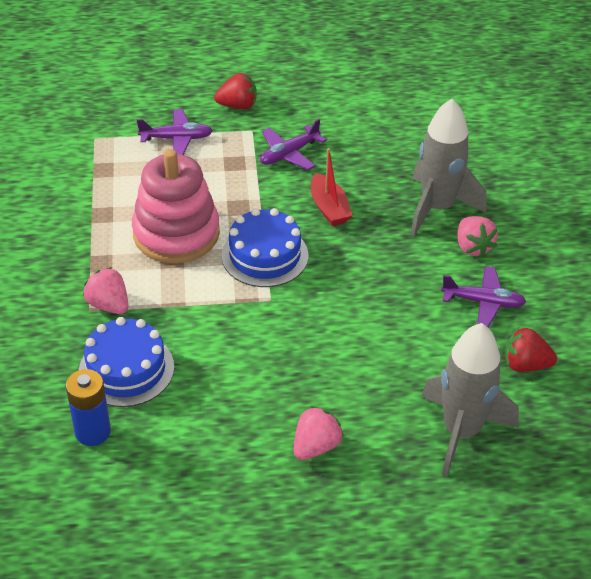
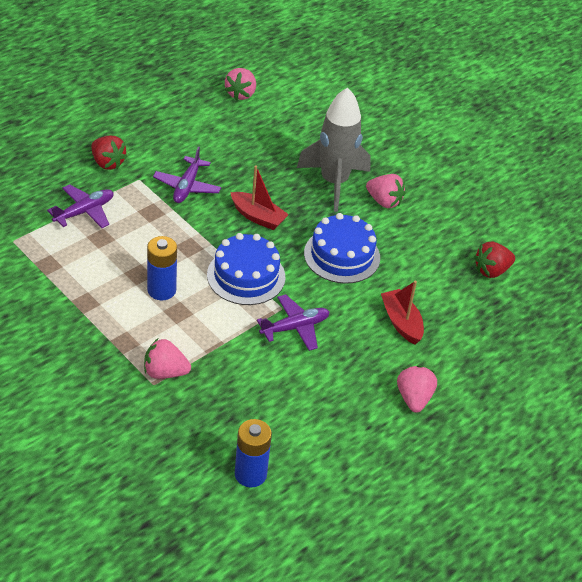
camera: 40 degrees left, 0 degrees up
blue cake [79,317,174,407] -> blue cake moved to [304,213,380,284]
pink stacking toy [132,149,220,263] -> blue battery [147,236,177,300]
red strawberry [214,73,257,109] -> red strawberry turned 90 degrees clockwise [91,136,128,170]
grey rocket [421,323,519,477] -> none
purple plane [441,266,526,327] -> purple plane moved to [257,294,329,351]
none -> pink strawberry [225,68,256,100]
none -> red boat [381,281,424,345]

